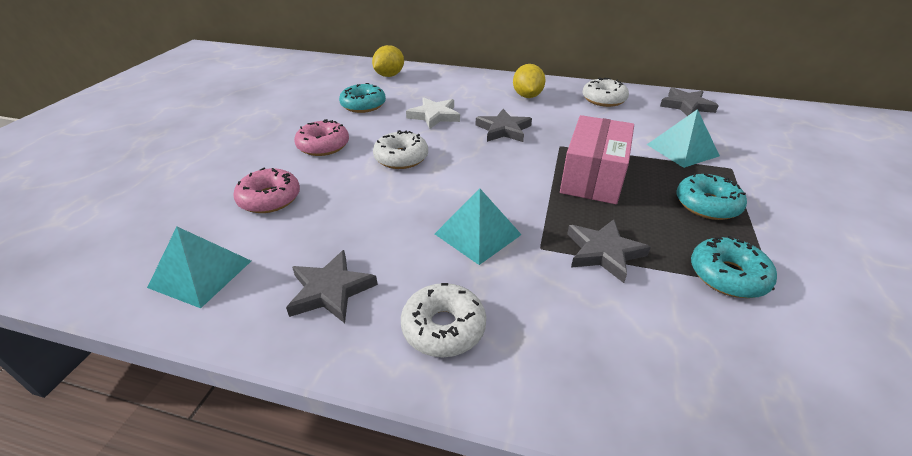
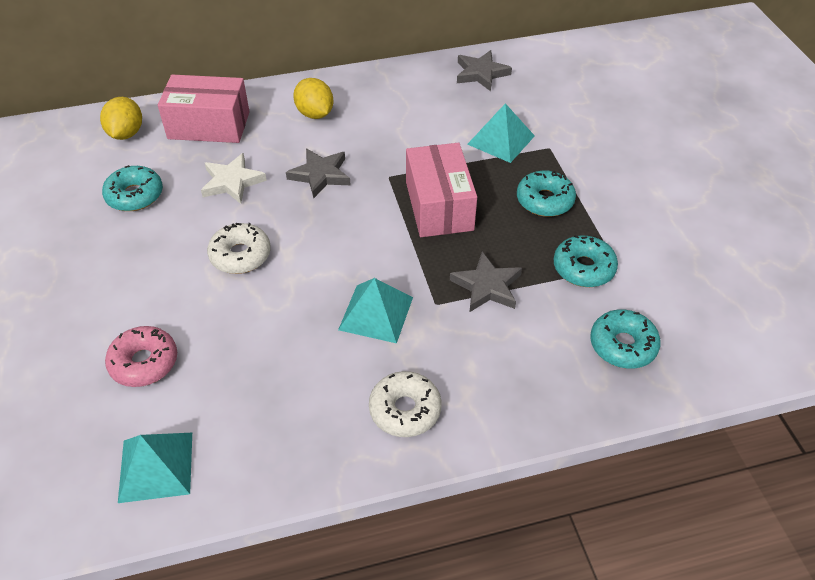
camera: 30 degrees left, 10 degrees up
grey star [286,250,378,323] -> none
pink donut [294,119,349,156] -> none
white donut [582,77,629,107] -> none
none -> pink box [158,75,249,143]
none -> turquoise donut [590,309,661,369]

